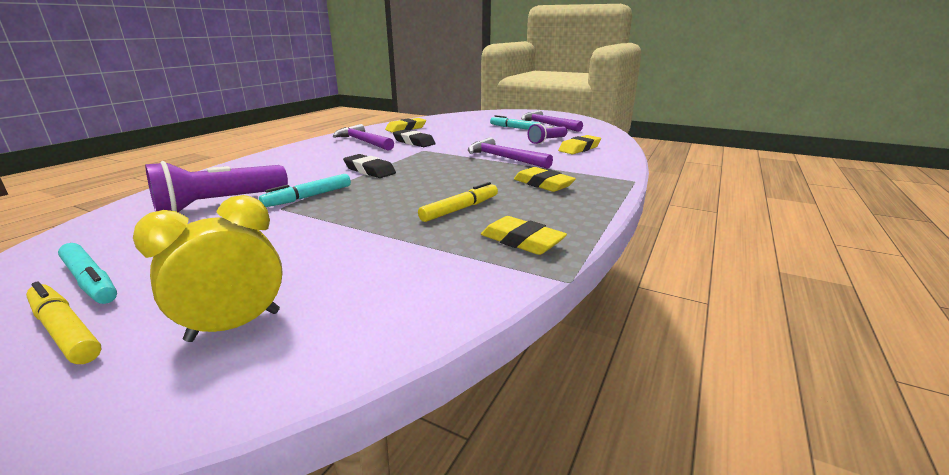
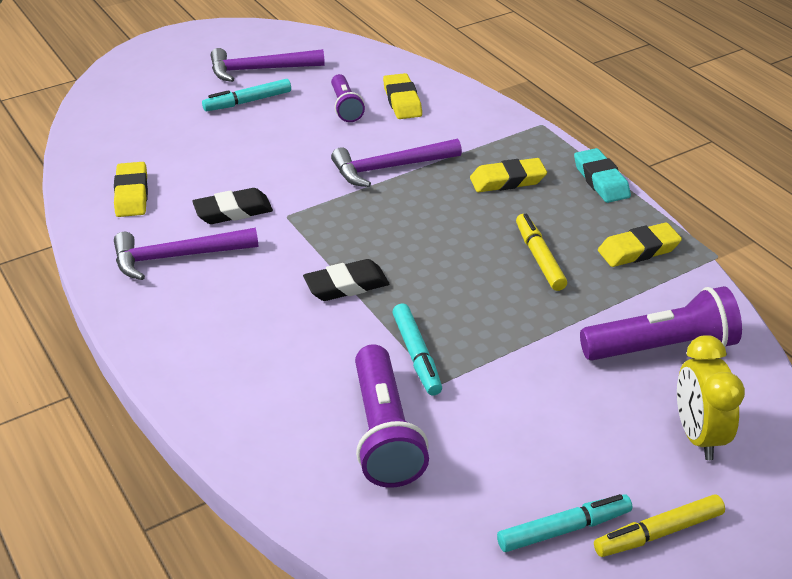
camera: 60 degrees left, 15 degrees up
none -> turquoise eraser [574,148,631,203]
none -> purple flashlight [580,286,742,360]

